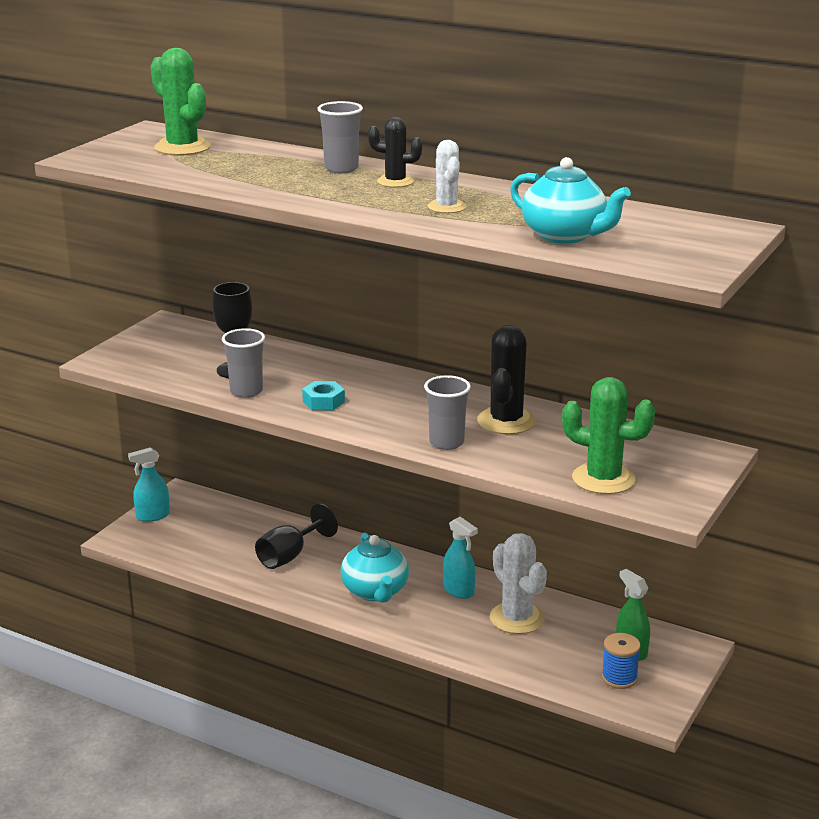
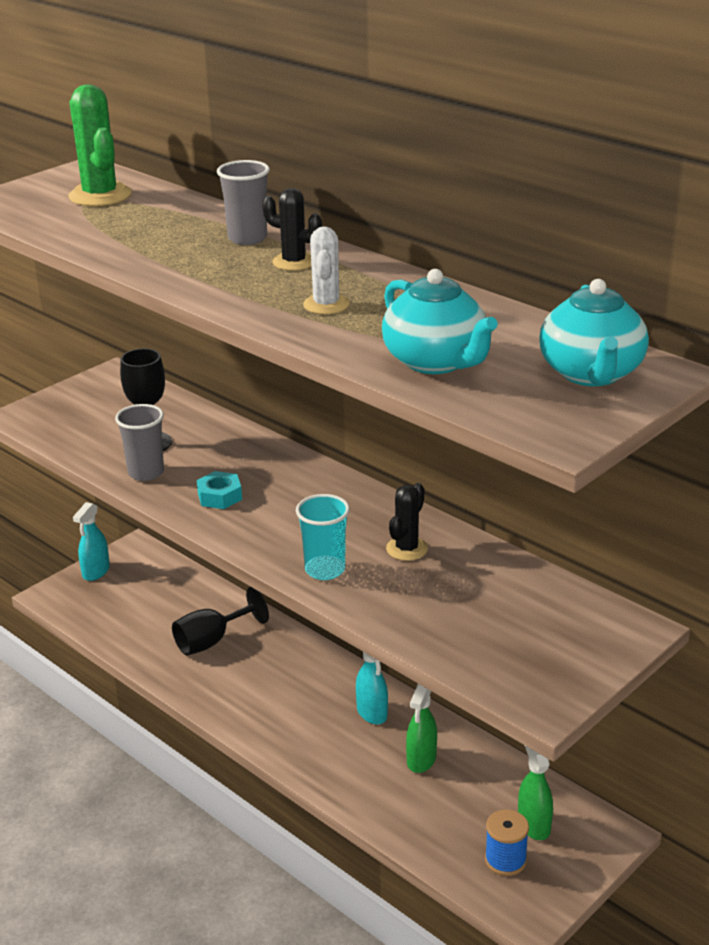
camera: 15 degrees right, 5 degrees up
turquoise spray bottle [128,447,170,522] -> turquoise spray bottle turned 60 degrees counterclockwise [73,502,110,581]
turquoise teapot [340,533,409,603] -> turquoise teapot moved to [540,279,649,386]
grey cup [424,375,471,450] -> turquoise cup [296,494,350,580]
black cactus [477,325,536,434] -> black cactus [386,483,428,561], size x0.62
white cactus [490,533,547,634] -> green spray bottle [406,684,437,773]
green cactus [562,377,655,494] -> none

